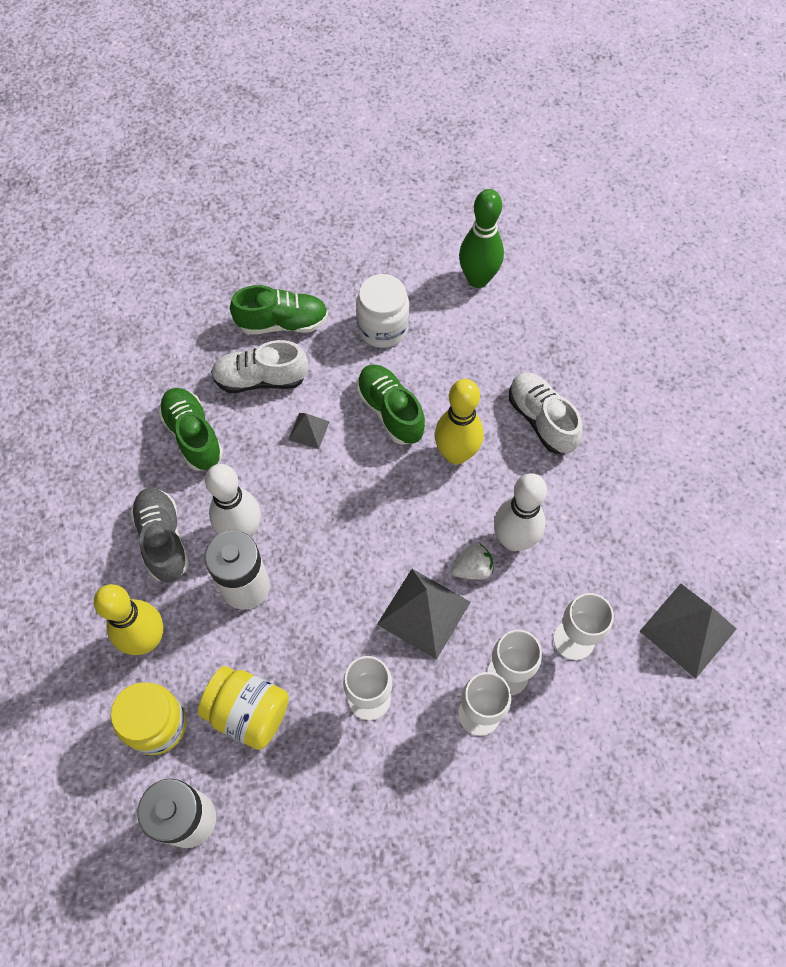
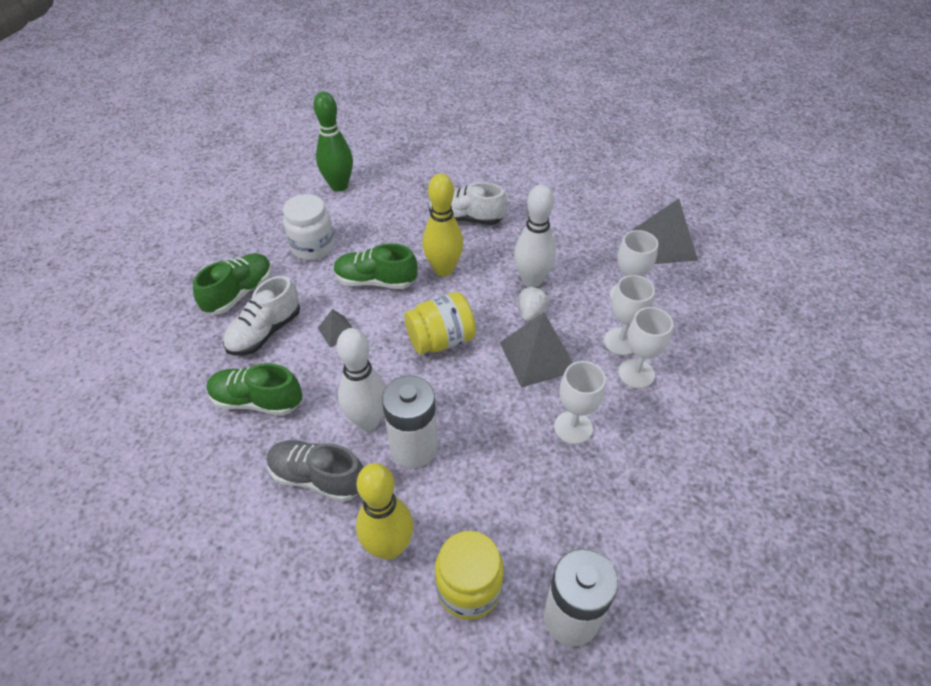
camera: 50 degrees left, 15 degrees down
yellow jar [198,666,289,750] -> yellow jar moved to [404,292,476,354]

